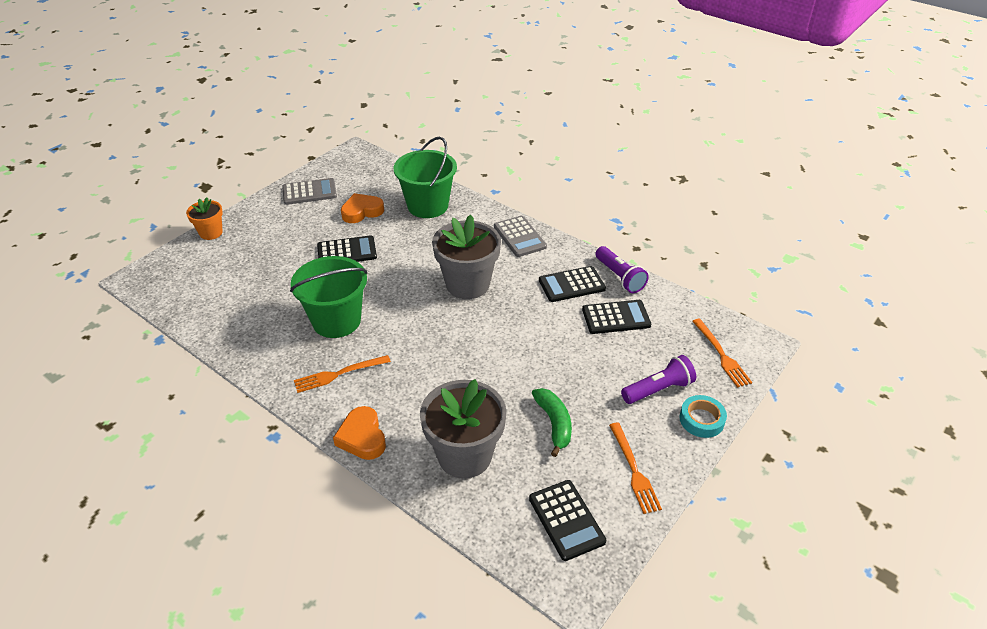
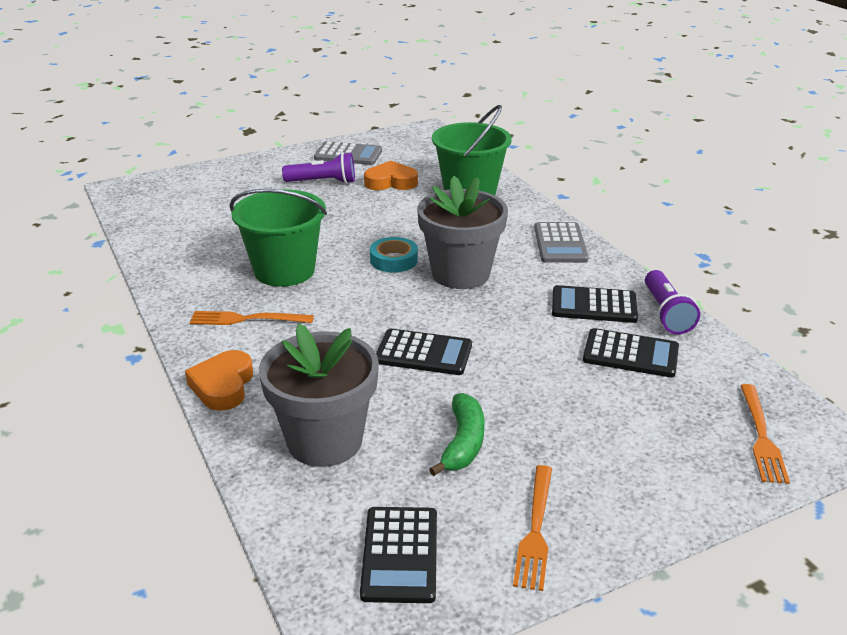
camera: 25 degrees right, 10 degrees down
orange flower pot [186,197,223,240] -> none
black calculator [317,235,377,262] -> black calculator moved to [376,329,472,375]
purple flashlight [621,355,696,404] -> purple flashlight moved to [282,152,355,184]
turquoise tape [679,395,727,438] -> turquoise tape moved to [370,237,418,273]

